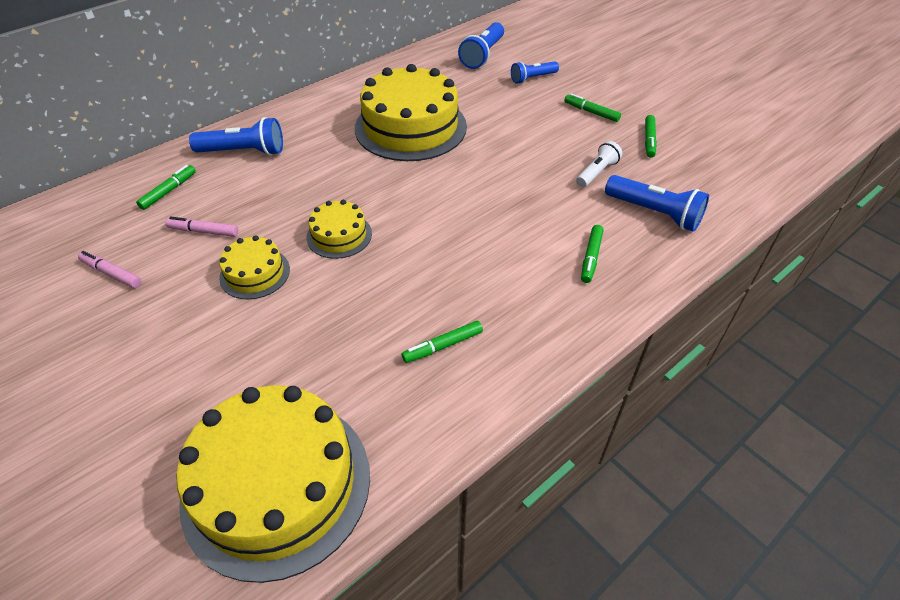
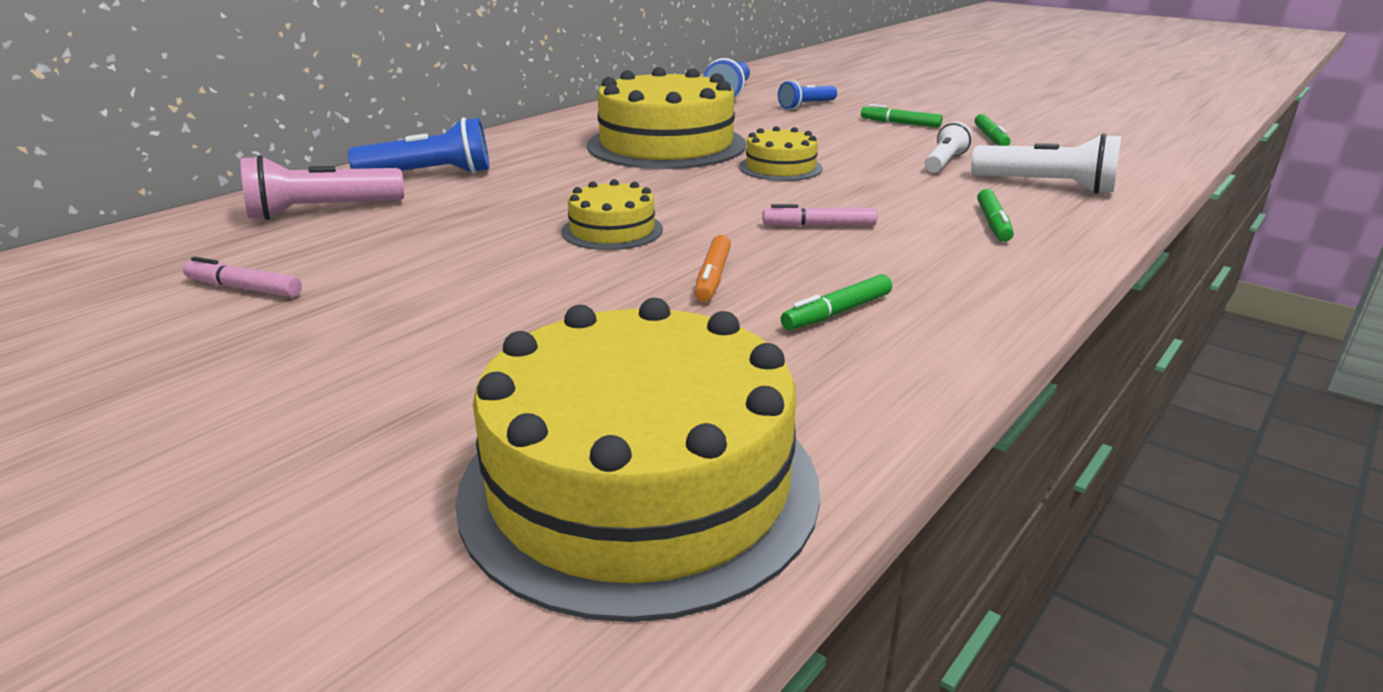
camera: 10 degrees left, 20 degrees down
green marker [136,165,196,210] -> pink flashlight [241,155,404,220]
pink marker [165,216,238,237] -> pink marker moved to [762,204,877,227]
yellow cake [219,235,290,299] -> yellow cake moved to [739,126,823,181]
blue flashlight [605,175,709,232] -> white flashlight [971,133,1121,194]
none -> orange marker [695,235,731,302]

